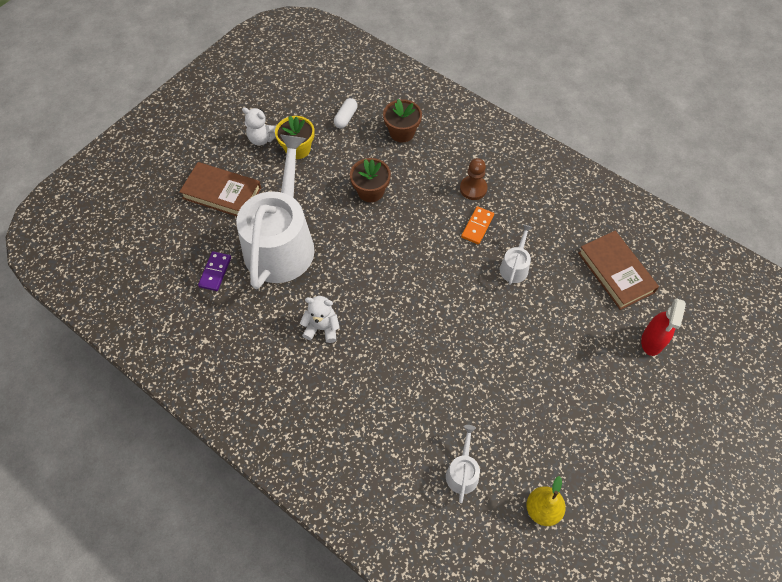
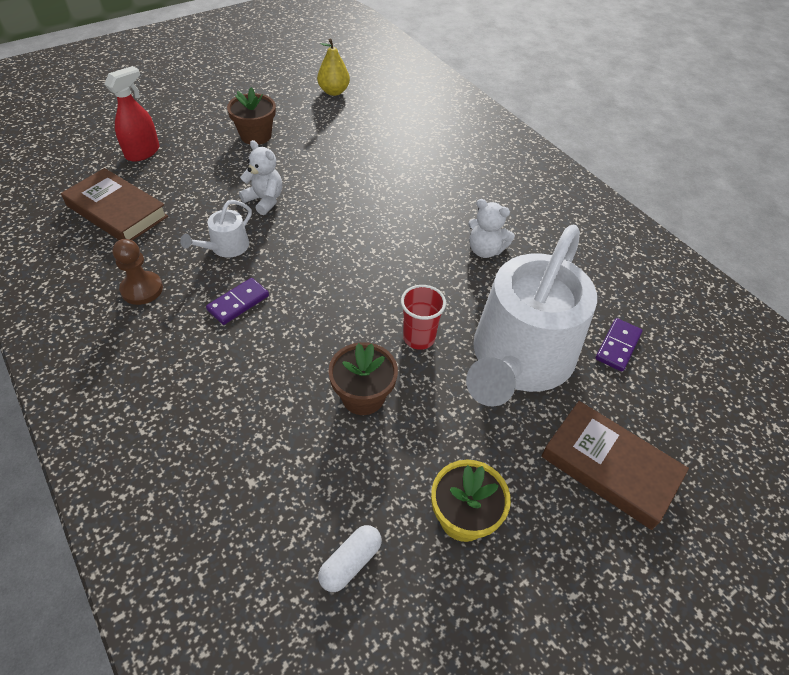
camera: 165 degrees left, 10 degrees down
white teddy bear [242,107,276,146] -> white teddy bear moved to [239,140,282,215]
brown flower pot [383,99,422,142] -> brown flower pot moved to [227,87,276,145]
white watering can [446,425,480,503] -> none
brown pawn [460,158,488,200] -> brown pawn moved to [112,239,163,305]
orange domino [461,206,494,244] -> purple domino [206,278,269,325]
brown book [578,231,659,310] -> brown book turned 45 degrees counterclockwise [61,168,168,241]
none -> red cup [401,285,446,350]

